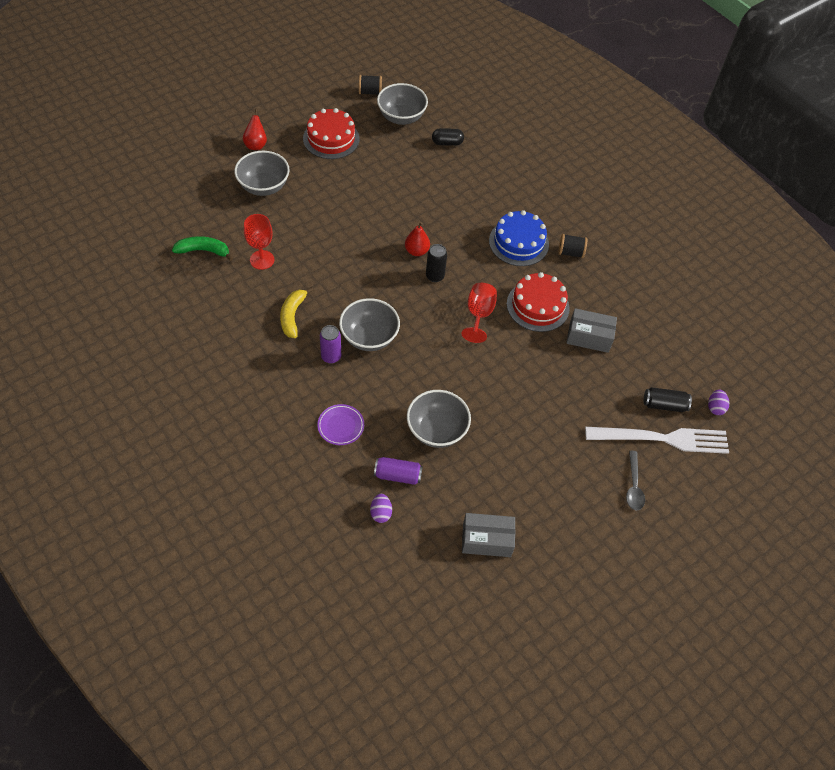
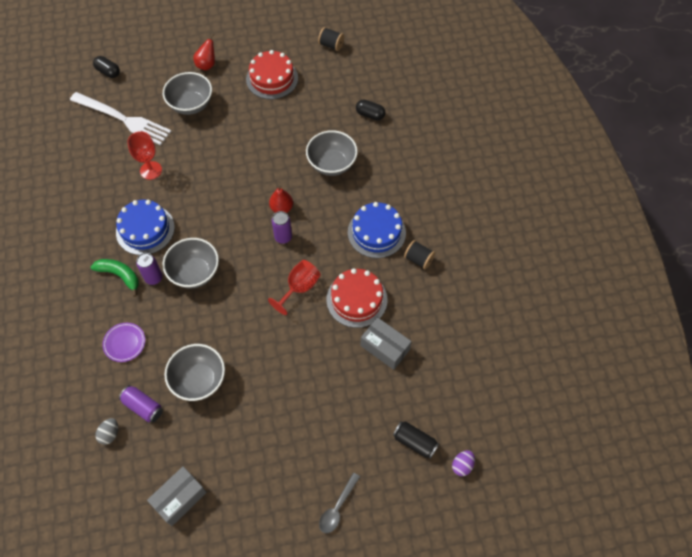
camera: 30 degrees right, 5 degrees up
green banana [172,236,233,261] -> green banana moved to [91,259,139,297]
yellow banana [280,287,313,338] -> blue cake [116,200,175,255]
purple egg [370,494,392,523] -> grey egg [96,418,118,445]
grey bowl [377,83,428,125] -> grey bowl moved to [306,130,358,176]
black can [426,244,447,282] -> purple can [272,211,292,244]
grey box [462,513,515,557] -> grey box turned 75 degrees counterclockwise [147,466,207,526]
white fork [585,427,729,454] -> white fork moved to [70,92,171,145]
none -> black capsule [93,56,120,78]

